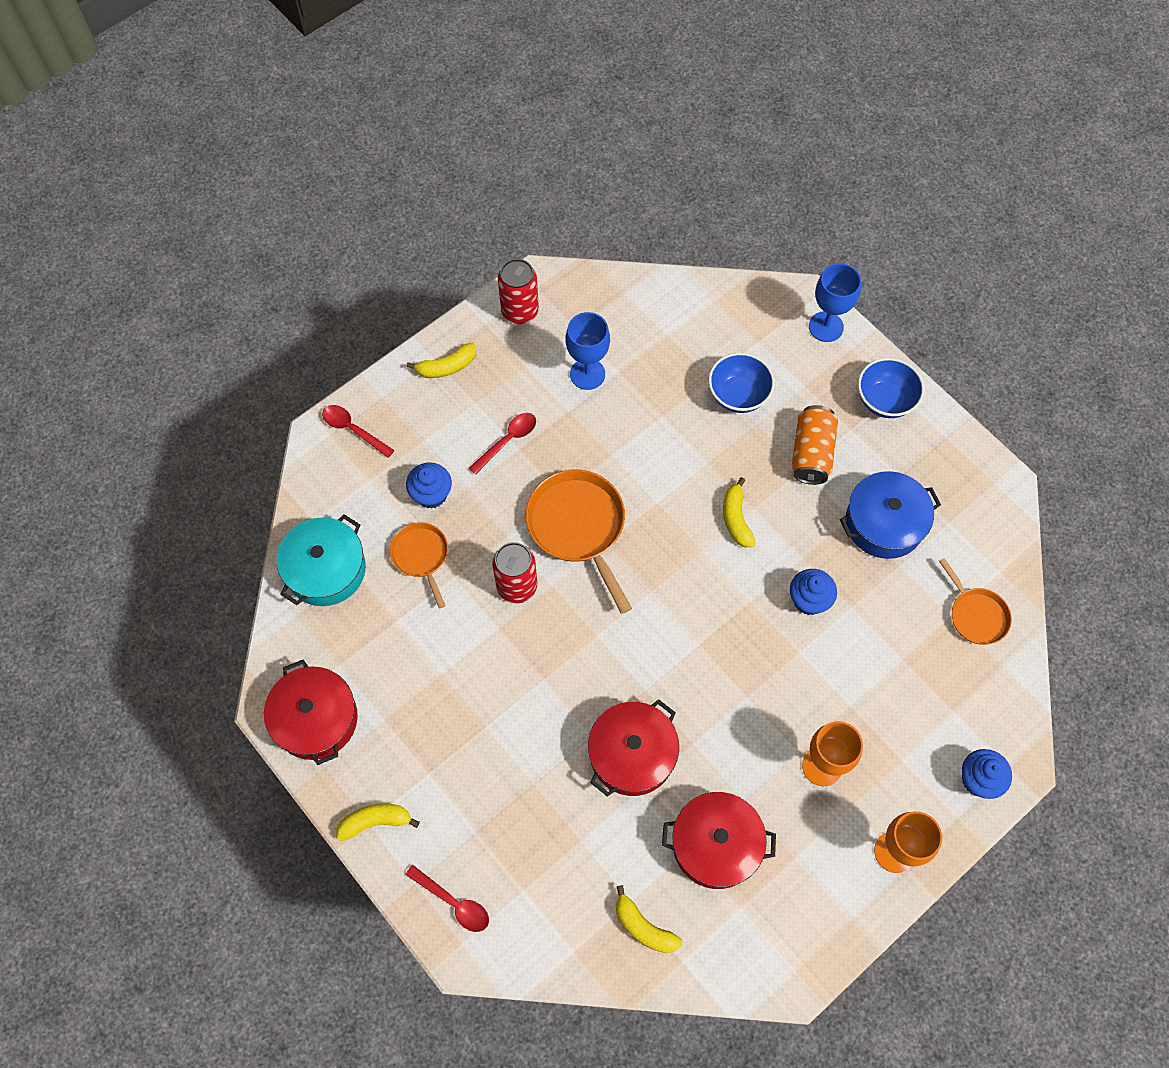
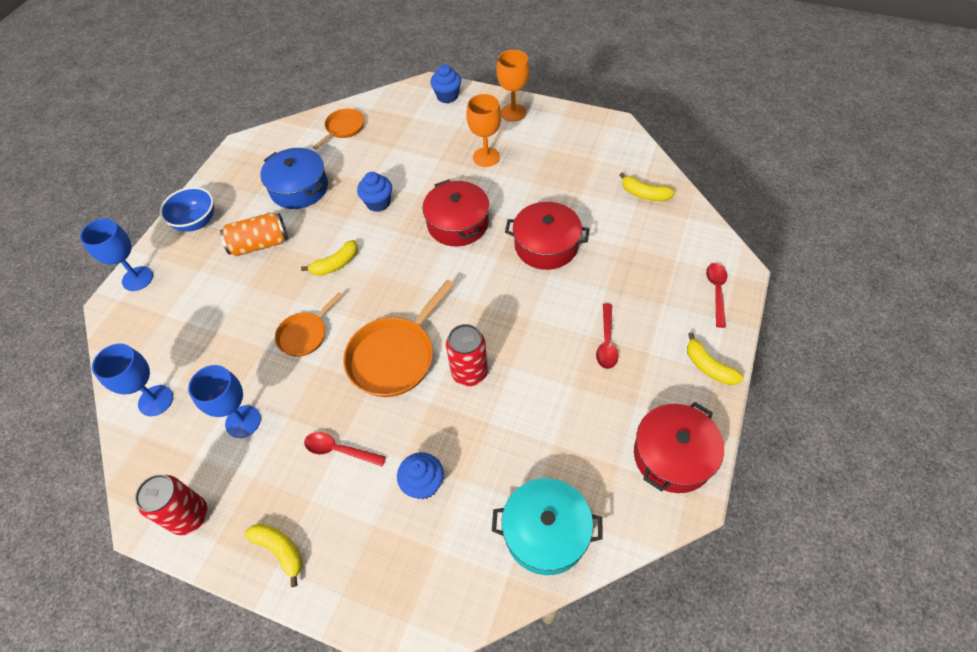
camera: 115 degrees left, 10 degrees down
red spoon [322,405,394,458] -> red spoon moved to [596,303,618,369]
orange pan [390,522,448,608] -> orange pan moved to [275,292,342,357]
yellow banana [616,885,682,953] -> yellow banana turned 105 degrees clockwise [619,173,675,201]
red pot [662,792,776,889] -> red pot moved to [422,179,489,246]
blue bowl [708,352,775,413] -> none
none -> blue goblet [92,343,173,416]

